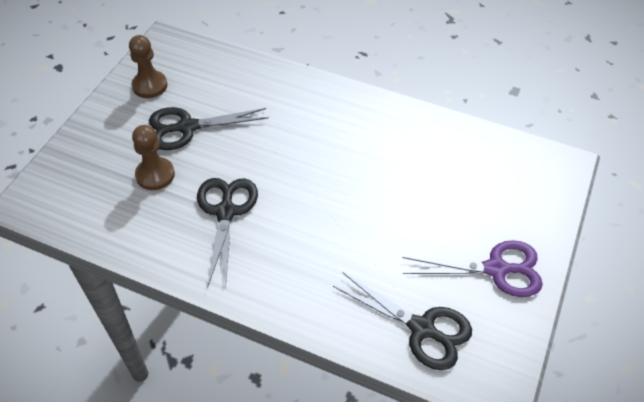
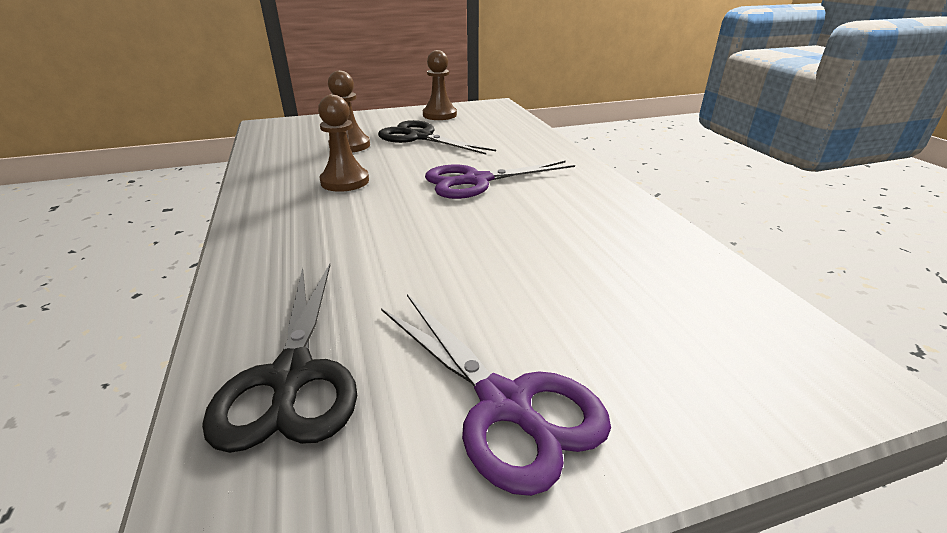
camera: 50 degrees right, 20 degrees down
black scissors [197,178,258,289] -> brown pawn [318,95,369,192]
none -> purple scissors [425,161,575,199]

